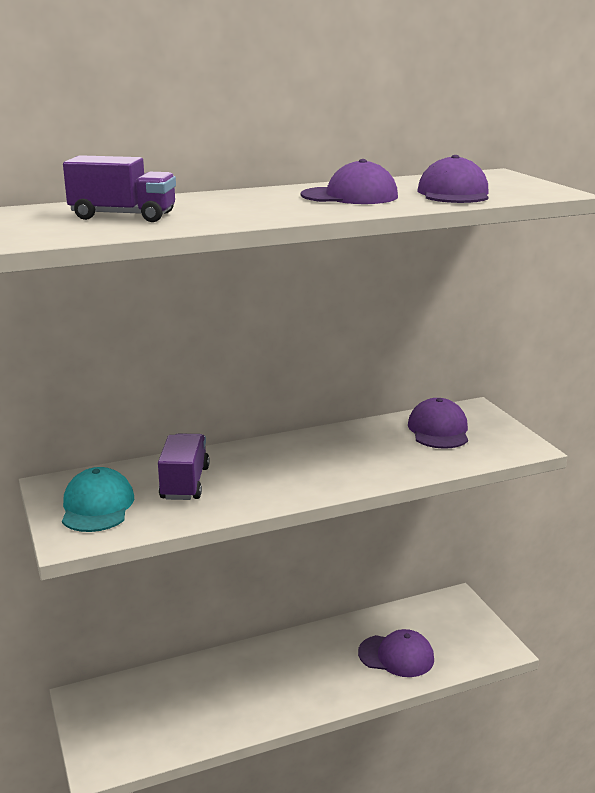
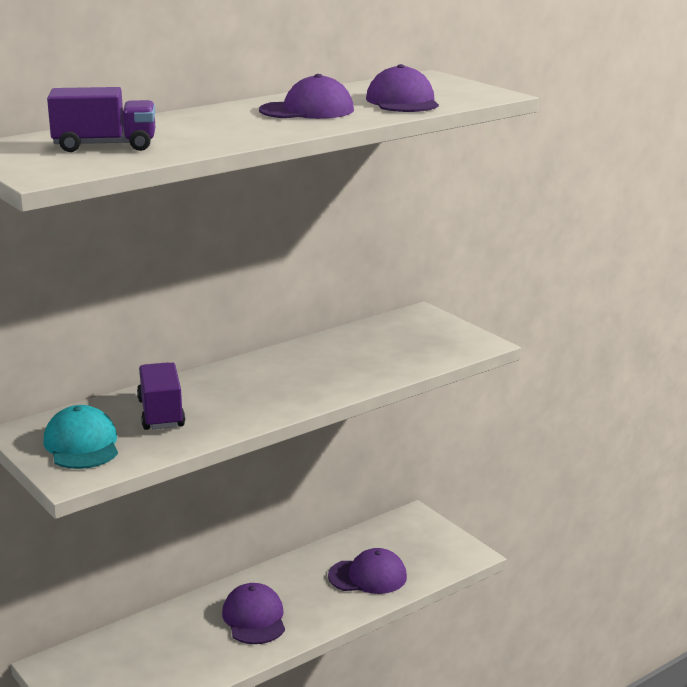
camera: 15 degrees left, 0 degrees up
purple cap [408,398,468,449] -> purple cap moved to [222,583,285,644]

